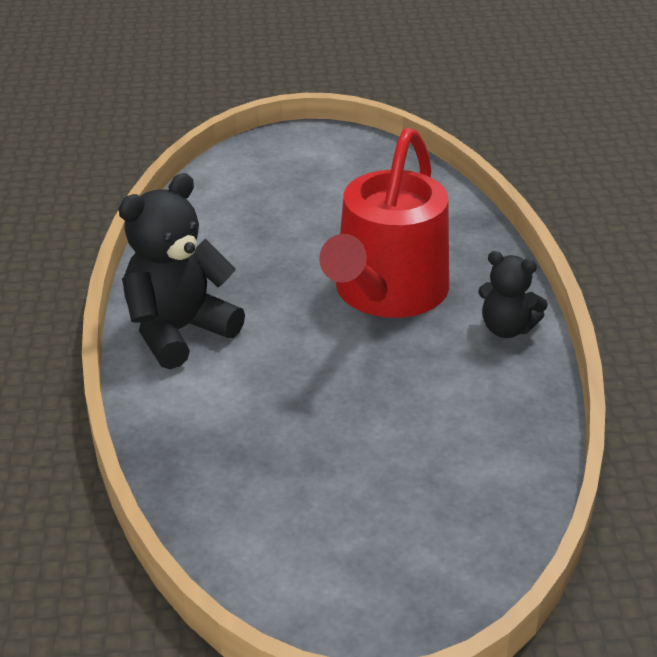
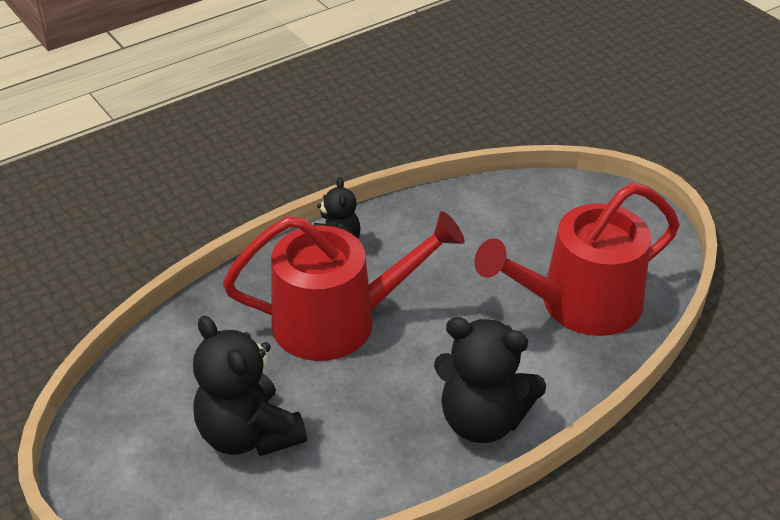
camera: 120 degrees left, 5 degrees up
none -> black teddy bear [193,316,307,456]
none -> red watering can [475,183,679,336]

